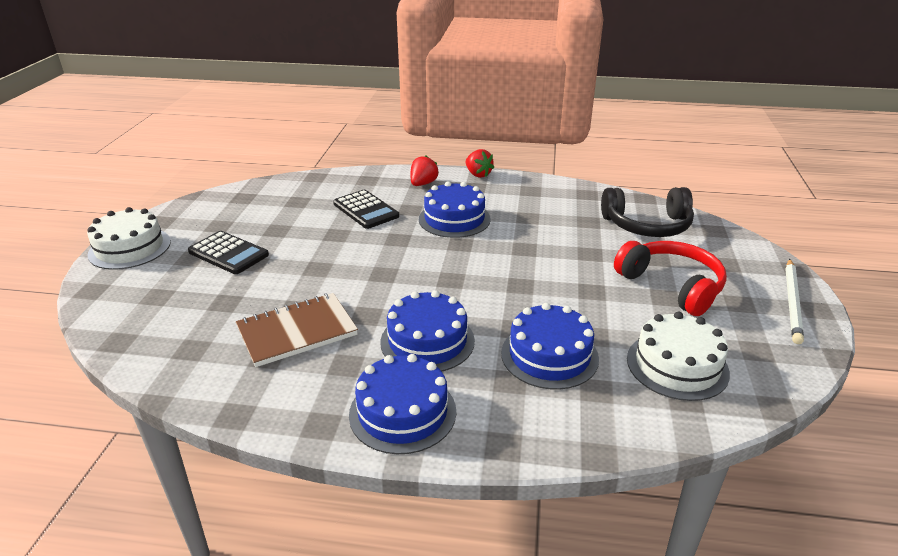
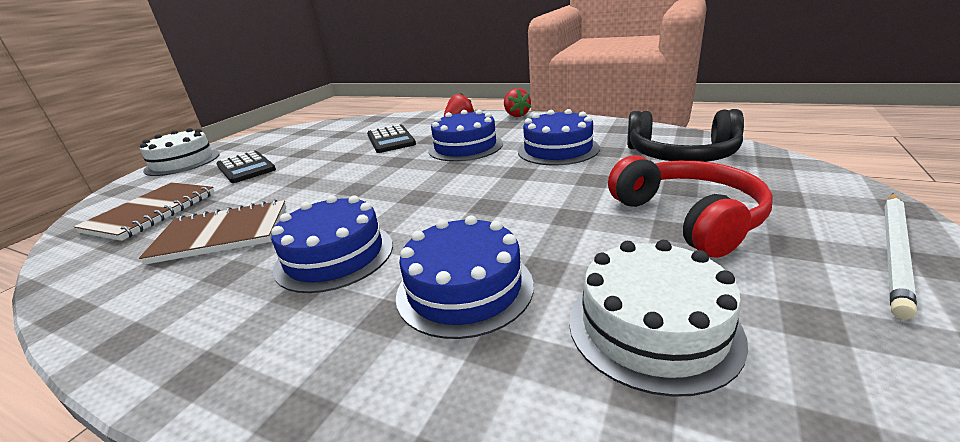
camera: 20 degrees right, 5 degrees down
blue cake [349,354,456,454] -> blue cake moved to [518,109,600,165]
none -> brown notebook [74,182,215,241]

